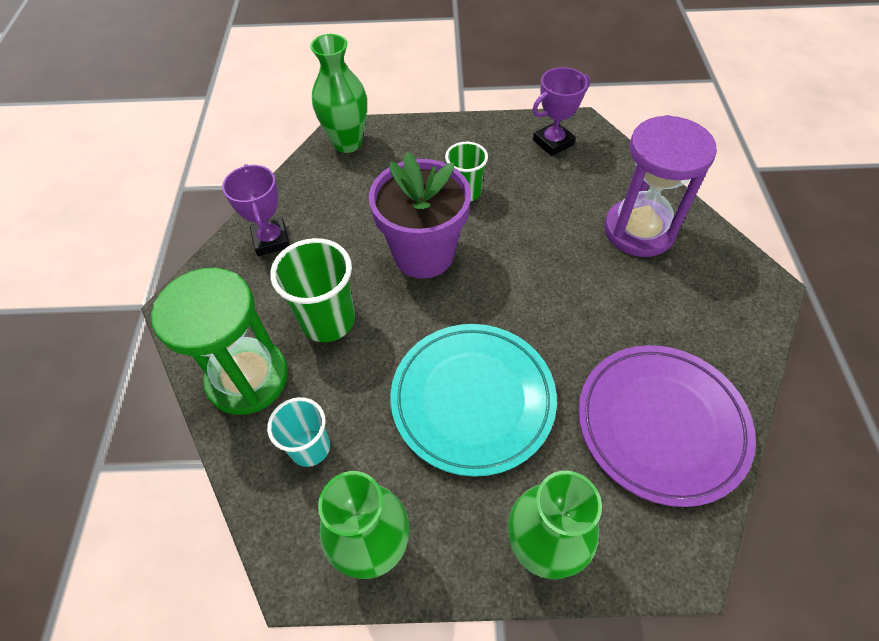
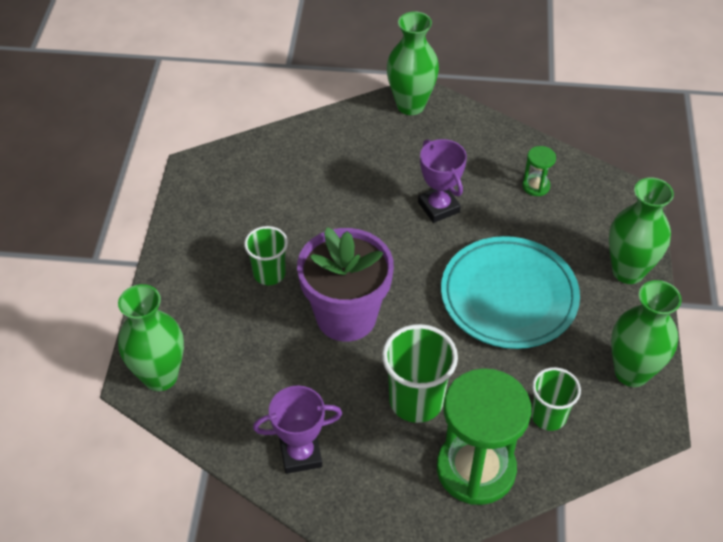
camera: 85 degrees left, 5 degrees down
turquoise cup [267,397,330,467] -> green cup [531,367,581,431]
purple trophy [532,67,590,156] -> purple trophy moved to [418,139,467,223]
purple plate [578,345,756,507] -> green hourglass [522,146,556,196]
purple hourglass [604,115,717,257] -> none
none -> green vase [387,12,439,115]

